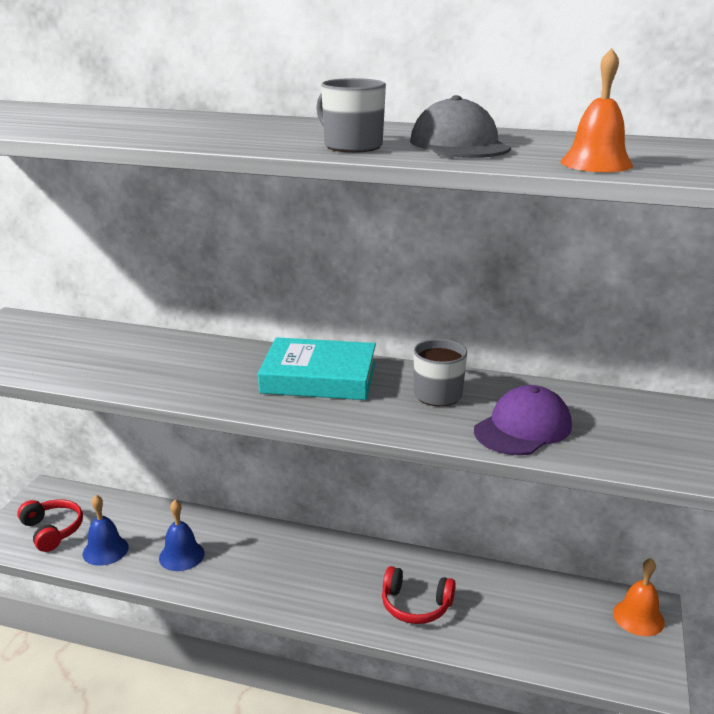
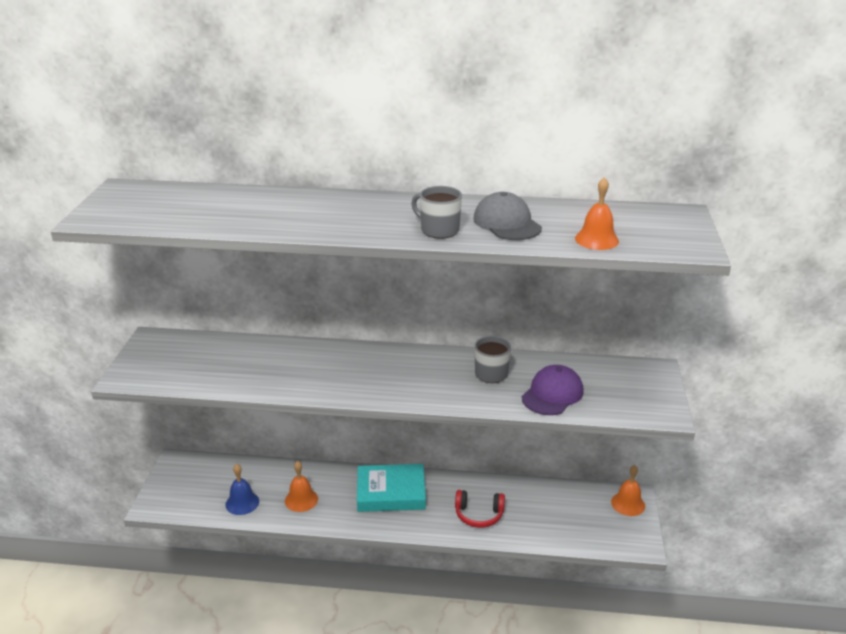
camera: 10 degrees left, 5 degrees up
red headphones [17,500,83,552] -> none
blue bell [159,500,205,571] -> orange bell [285,461,318,512]
turquoise book [258,337,376,400] -> turquoise book moved to [357,464,426,512]

